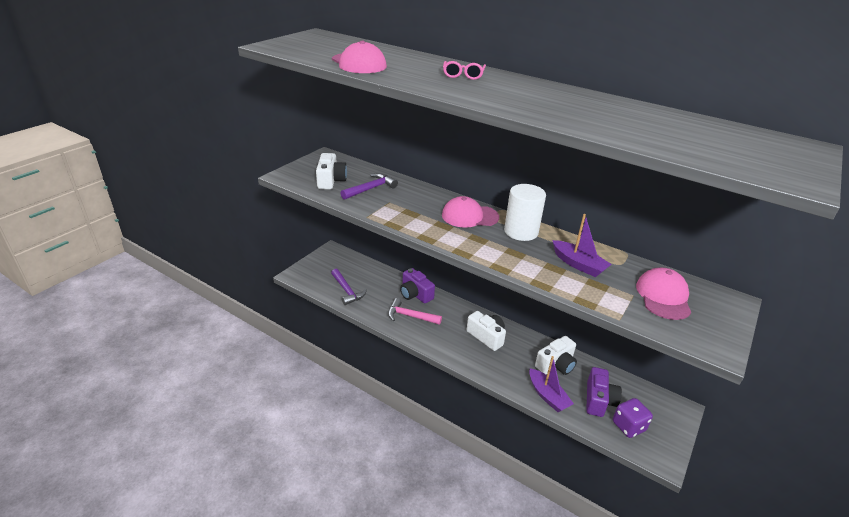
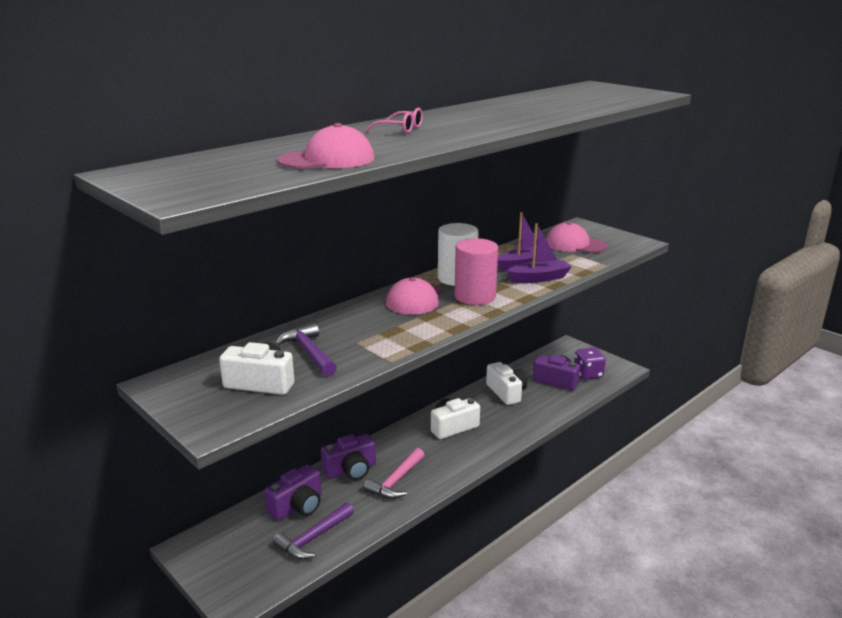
camera: 75 degrees left, 10 degrees down
purple hammer [331,269,367,305] -> purple hammer turned 150 degrees clockwise [273,502,354,560]
purple boat [529,356,574,412] -> purple boat moved to [507,223,572,283]
none -> purple camera [264,464,322,520]
none -> pink cylinder [455,238,498,305]

